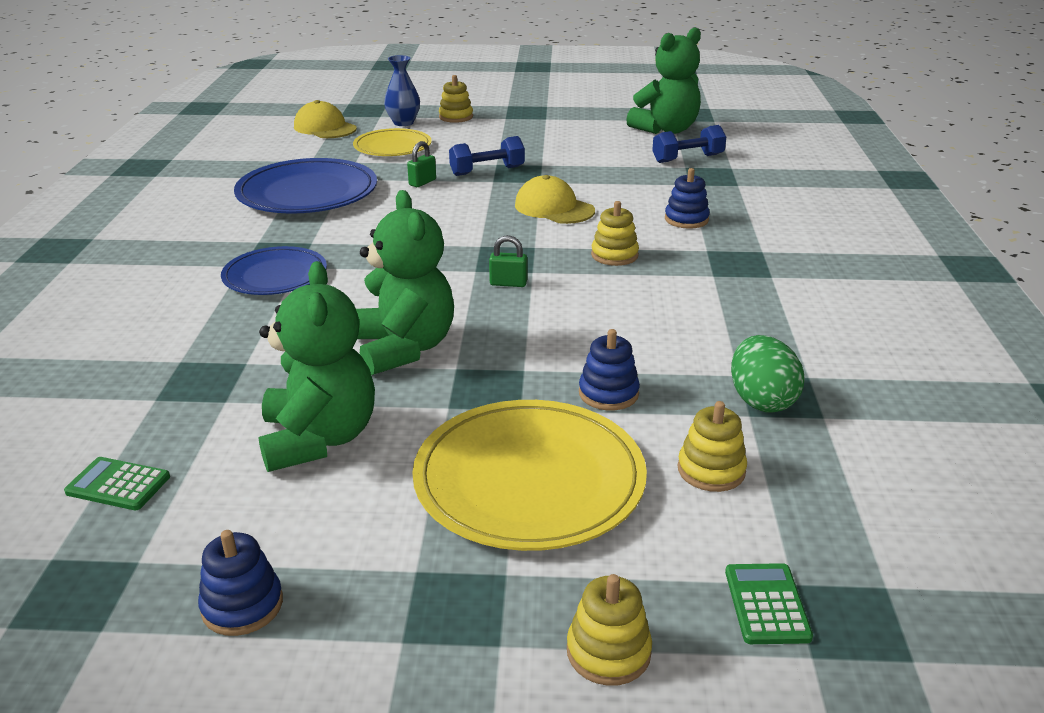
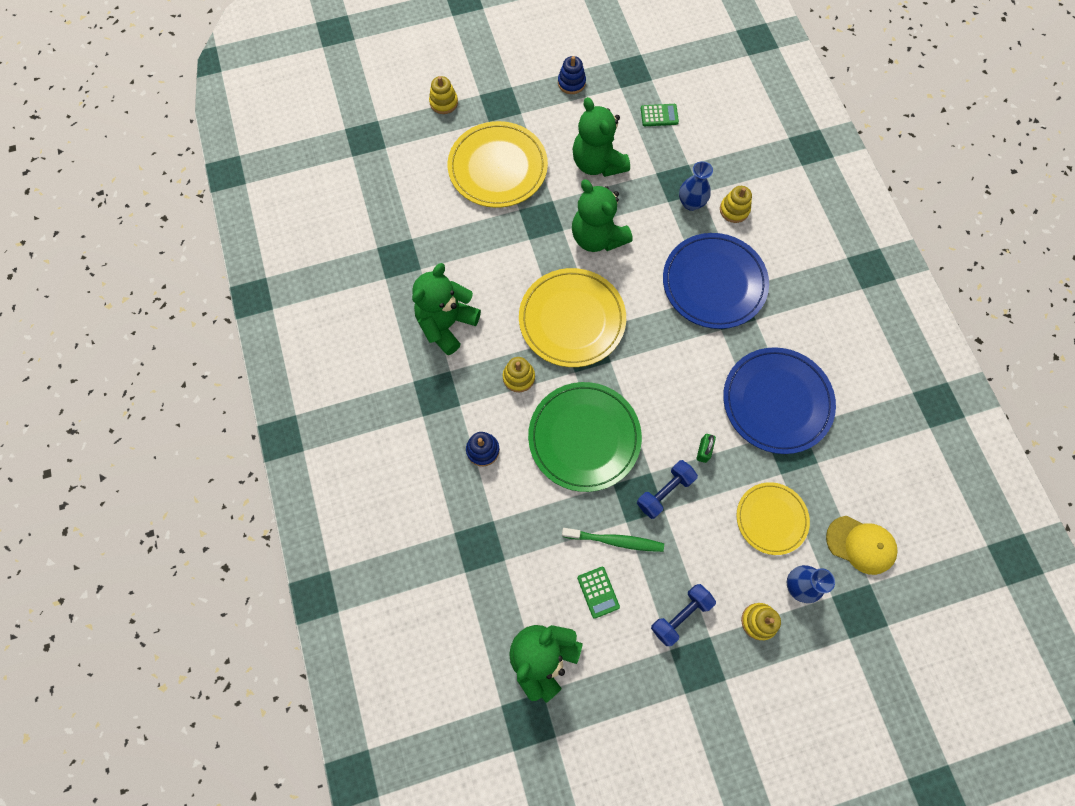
camera: 160 degrees right, 40 degrees up
blue plate [221,246,327,295] -> blue plate [663,233,769,329], size x1.61
green padlock [489,235,527,287] -> yellow plate [519,268,626,367]
yellow cap [515,175,595,224] -> green plate [528,382,642,492]
blue stacking toy [579,329,640,410] -> none
blue dumbbell [652,125,726,163] -> blue dumbbell moved to [651,584,716,646]
yellow stacking toy [678,401,747,492] -> yellow stacking toy moved to [720,186,752,223]
green calculator [725,563,813,644] -> green calculator moved to [577,567,620,619]
green egg [731,335,805,412] -> none
none -> green teddy bear [412,263,481,355]
none -> green toothbrush [562,528,664,552]
none -> blue vase [679,161,713,211]

